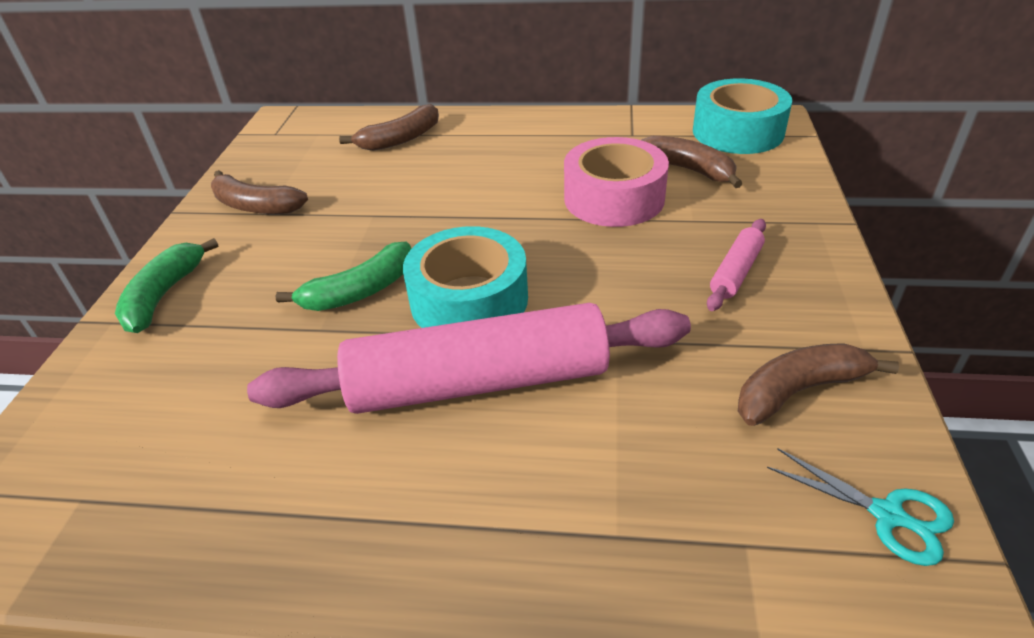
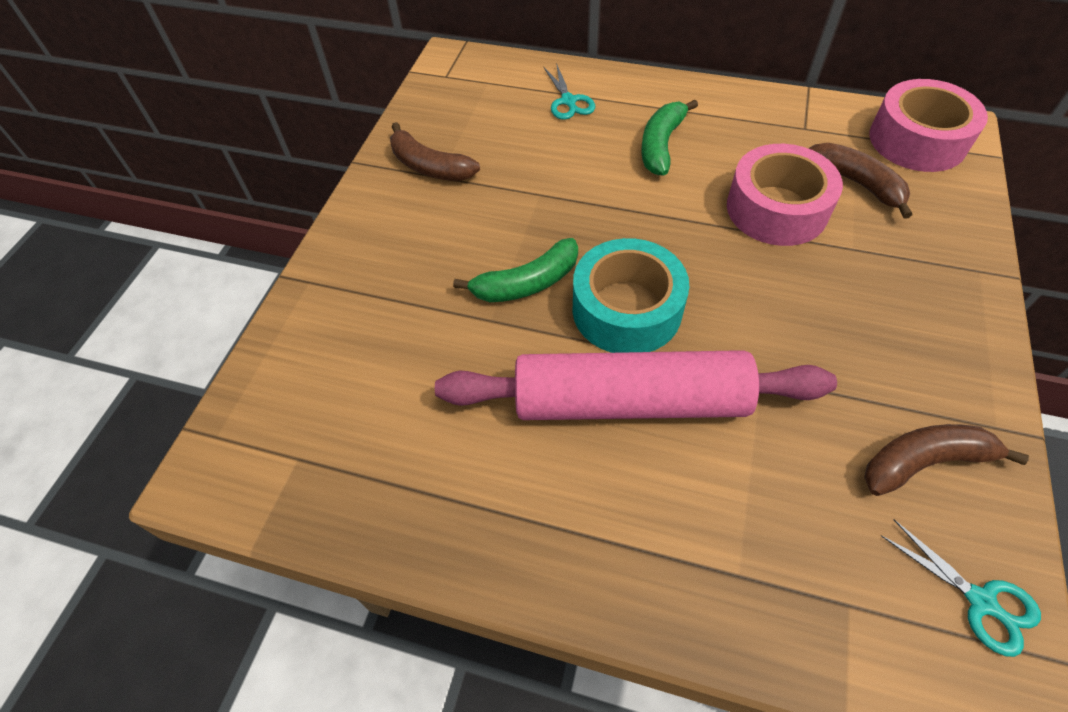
camera: 10 degrees right, 15 degrees up
green banana [115,238,219,333] -> green banana moved to [641,100,698,175]
brown banana [339,104,439,151] -> turquoise scissors [544,63,595,120]
turquoise tape [693,78,792,154] -> pink tape [869,79,988,172]
pink rolling pin [707,219,766,311] -> none

